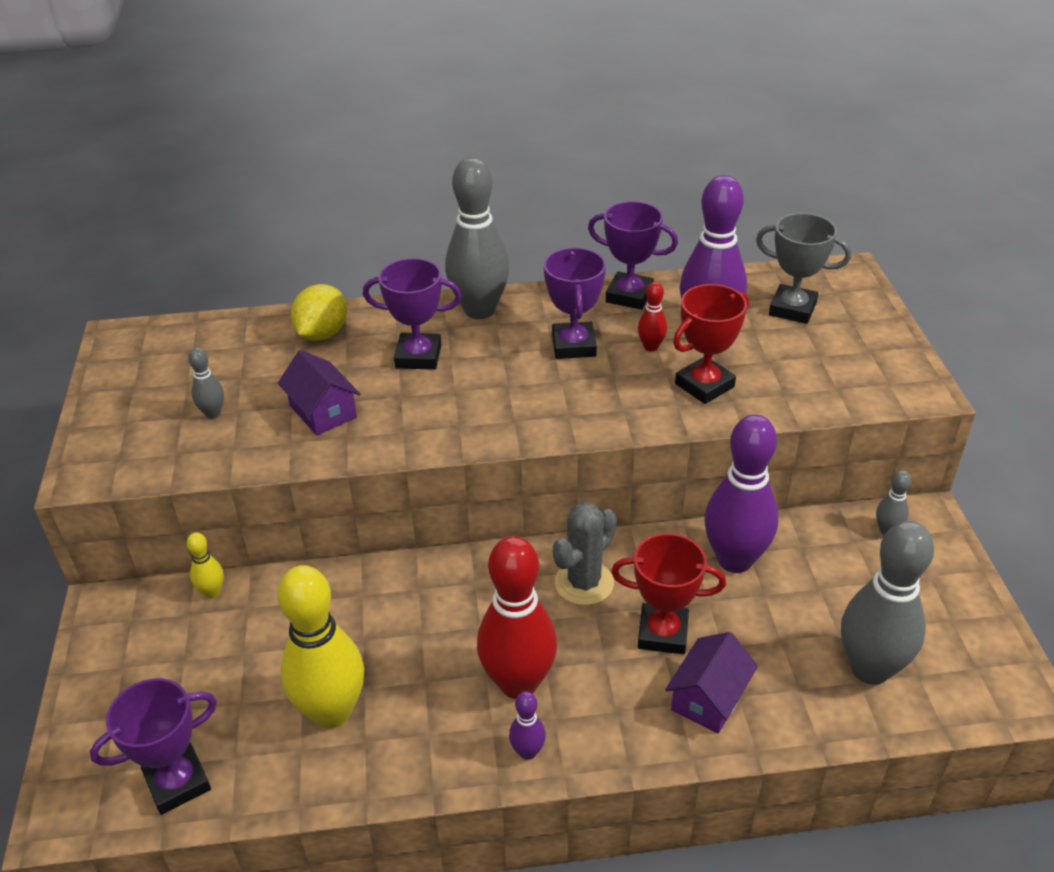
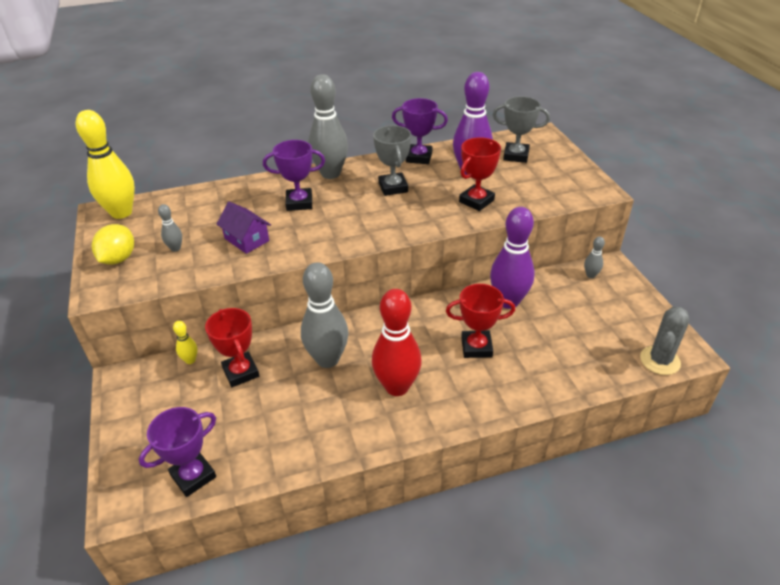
camera: 10 degrees left, 0 degrees up
yellow bowling pin [277,565,364,728] -> yellow bowling pin moved to [76,110,135,219]
yellow lemon [291,284,347,341] -> yellow lemon moved to [92,224,134,265]
purple bowling pin [509,691,546,760] -> none
purple trophy [544,248,606,359] -> grey trophy [373,125,411,196]
grey cactus [553,502,617,605] -> grey cactus moved to [640,306,690,375]
red bowling pin [638,282,667,352] -> none
purple house [665,632,758,733] -> none
grey bowling pin [841,521,934,685] -> grey bowling pin moved to [301,262,349,368]
none -> red trophy [205,308,259,387]

